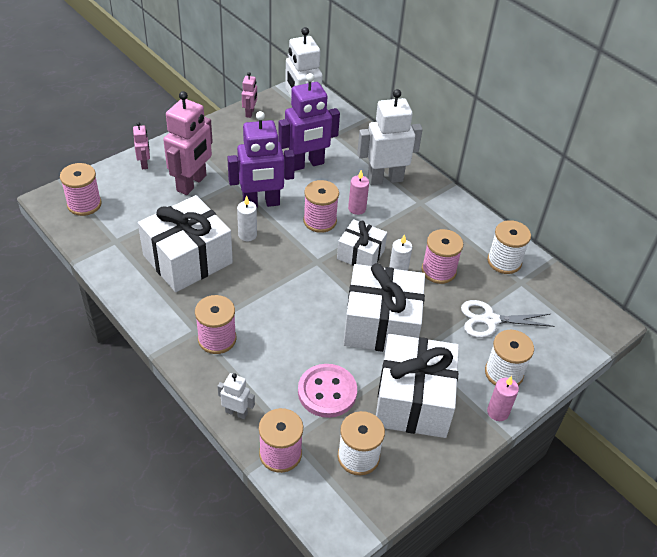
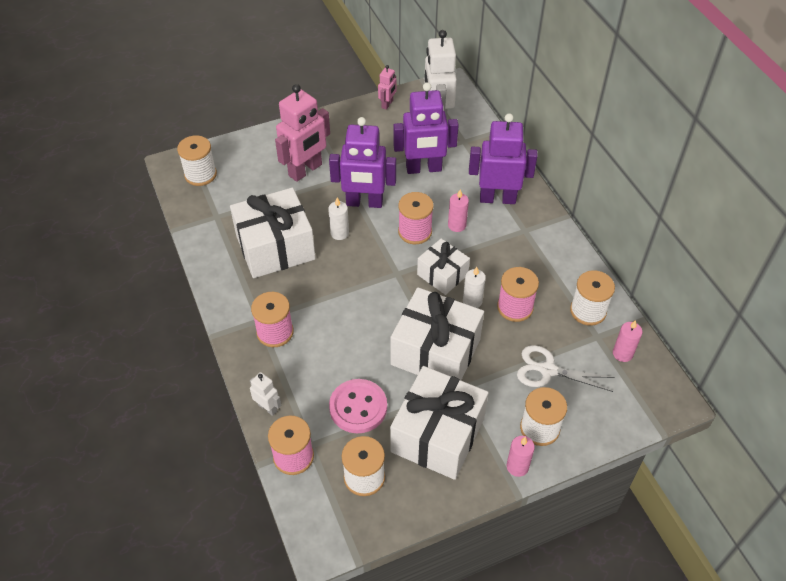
camera: 20 degrees right, 5 degrees up
pink spool [60,163,102,216] -> white spool [177,135,217,186]
pink robot [133,122,150,169] -> none
white robot [357,89,423,185] -> purple robot [469,113,538,204]
none -> pink candle [613,320,643,362]

